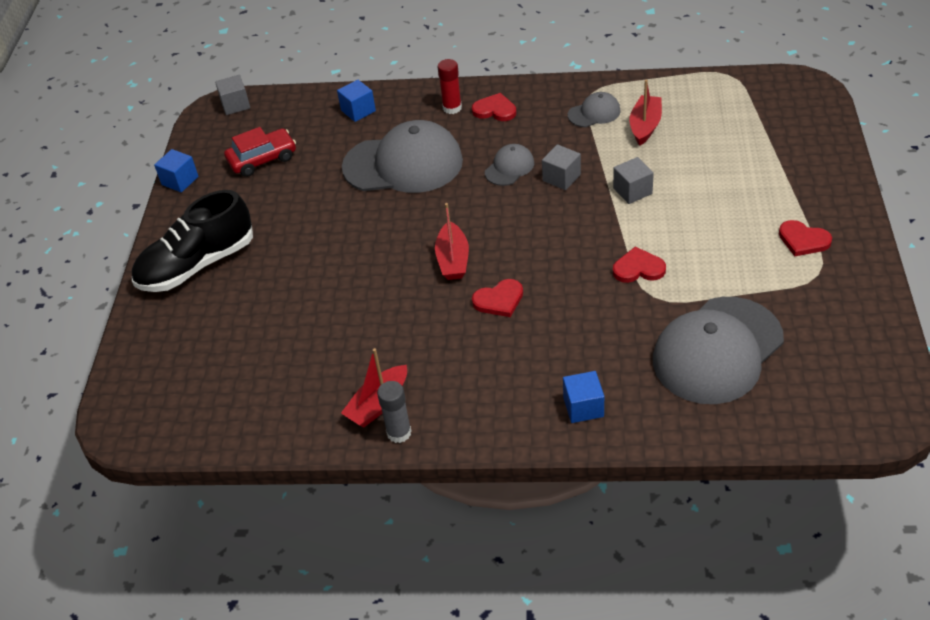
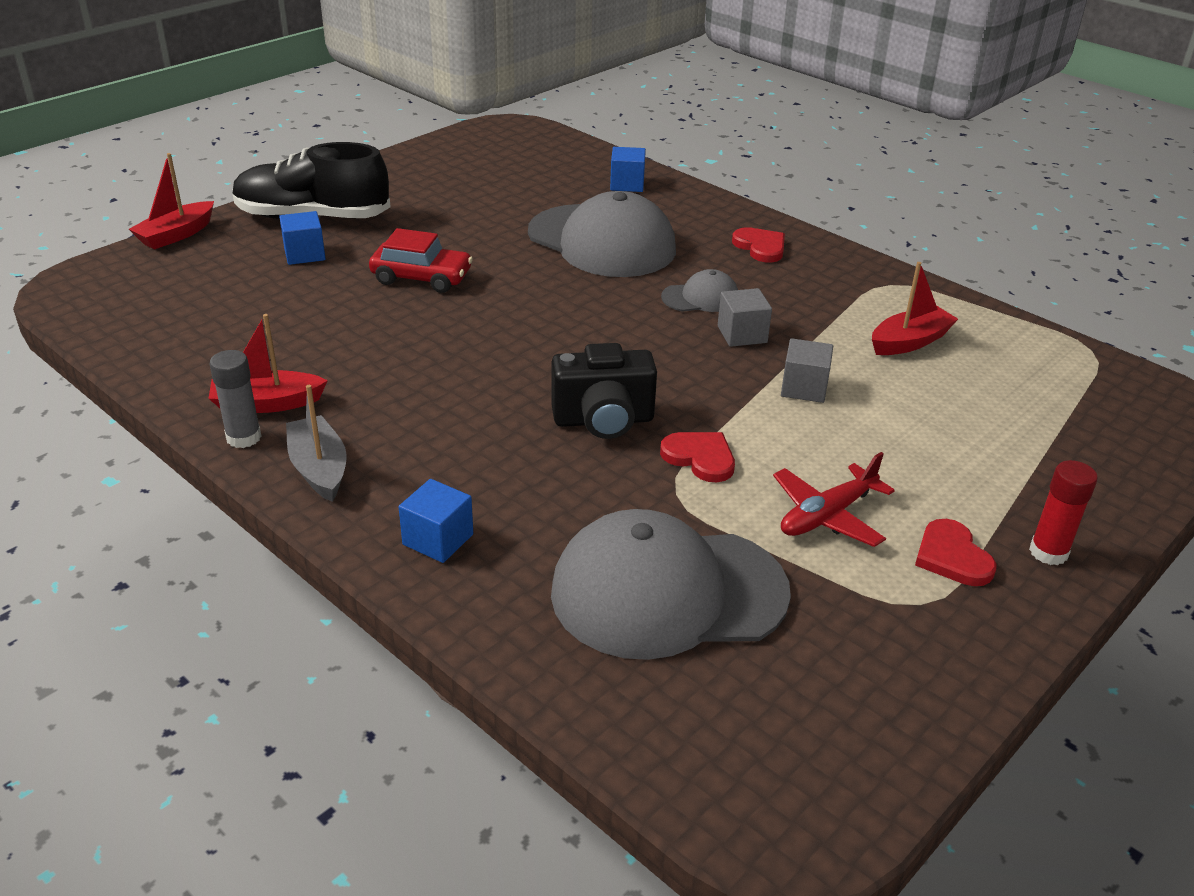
camera: 35 degrees right, 10 degrees down
blue cube [154,149,199,193] -> blue cube moved to [279,211,326,265]
grey cube [215,75,250,115] -> none
red car [224,127,296,177] -> red car moved to [369,228,473,293]
red boat [435,203,469,280] -> red boat moved to [129,153,214,250]
red glue stick [438,59,462,114] -> red glue stick moved to [1029,460,1098,565]
red heart [472,279,523,317] -> none
grey cap [568,92,621,127] -> none
none -> grey boat [286,385,347,502]
none -> black camera [551,343,657,439]
none -> red plane [773,452,895,547]

